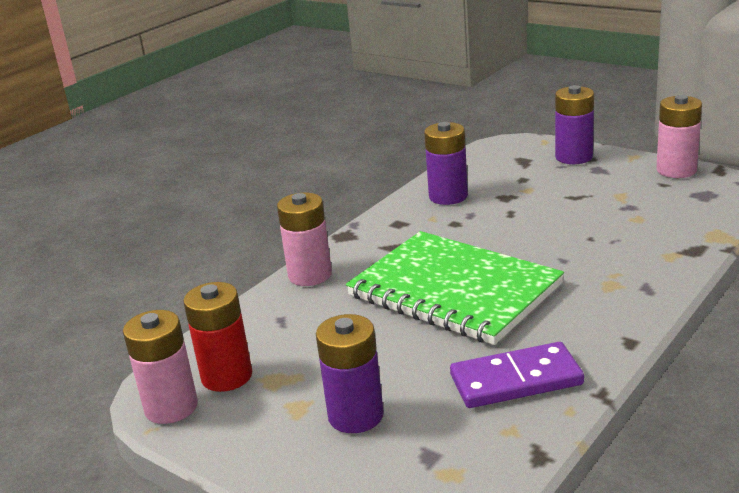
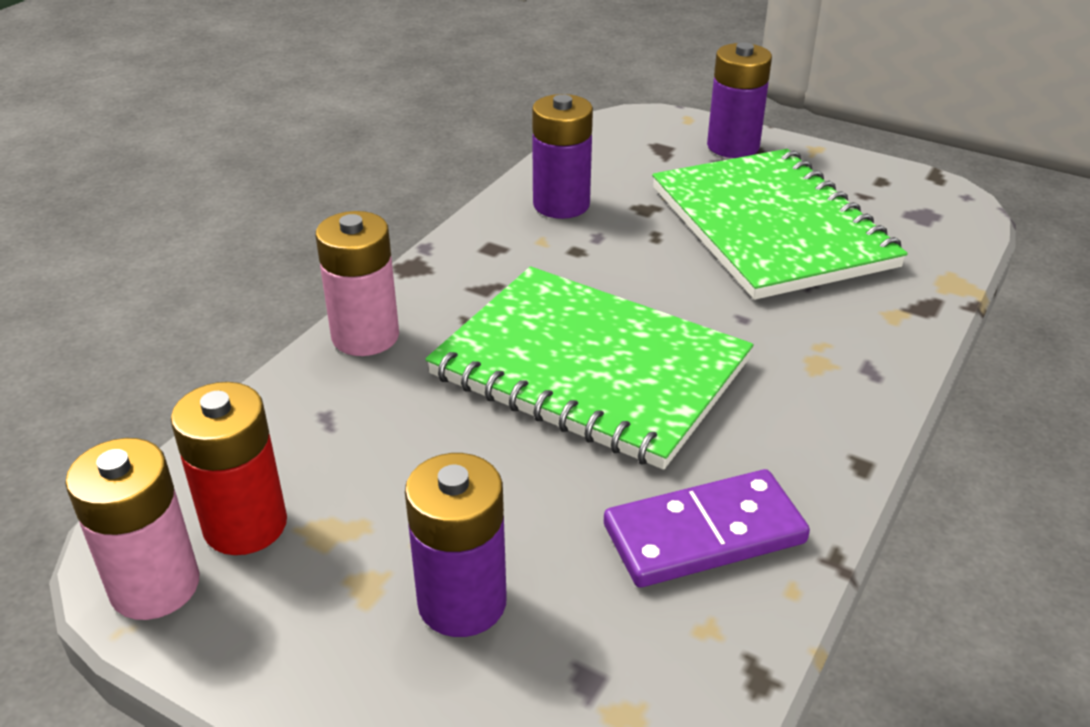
camera: 10 degrees left, 10 degrees up
pink battery [656,95,702,178] -> none
none -> green notebook [652,149,908,300]

